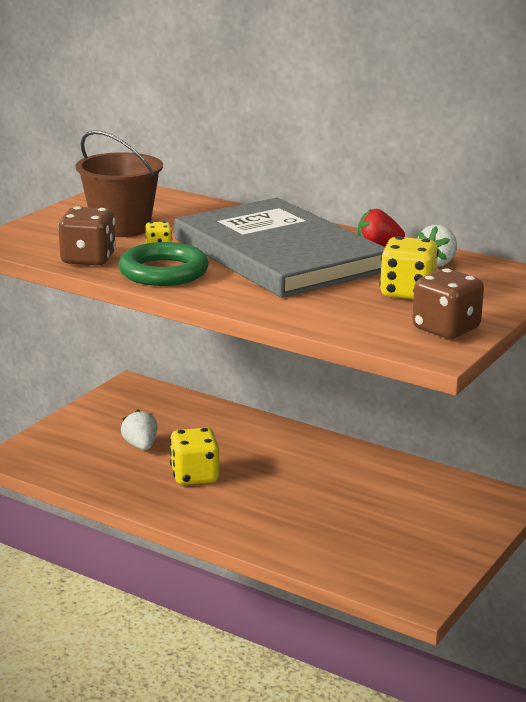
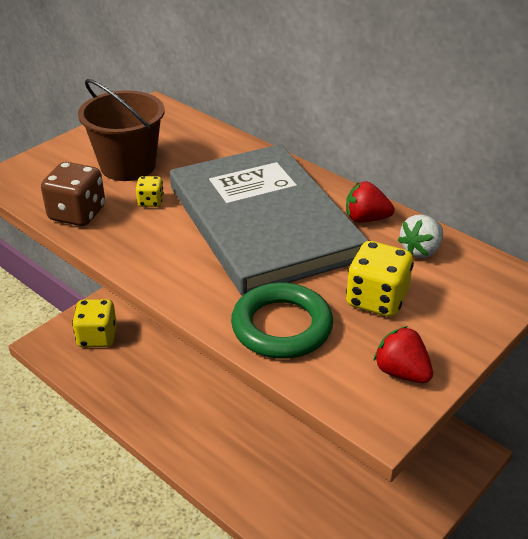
camera: 10 degrees right, 15 degrees up
green ring [118,242,209,286] -> green ring moved to [231,282,333,359]
white strawberry [121,410,158,450] -> none
yellow dice [170,428,219,485] -> yellow dice moved to [72,299,117,347]
brown dice [412,268,484,339] -> red strawberry [373,326,433,383]

